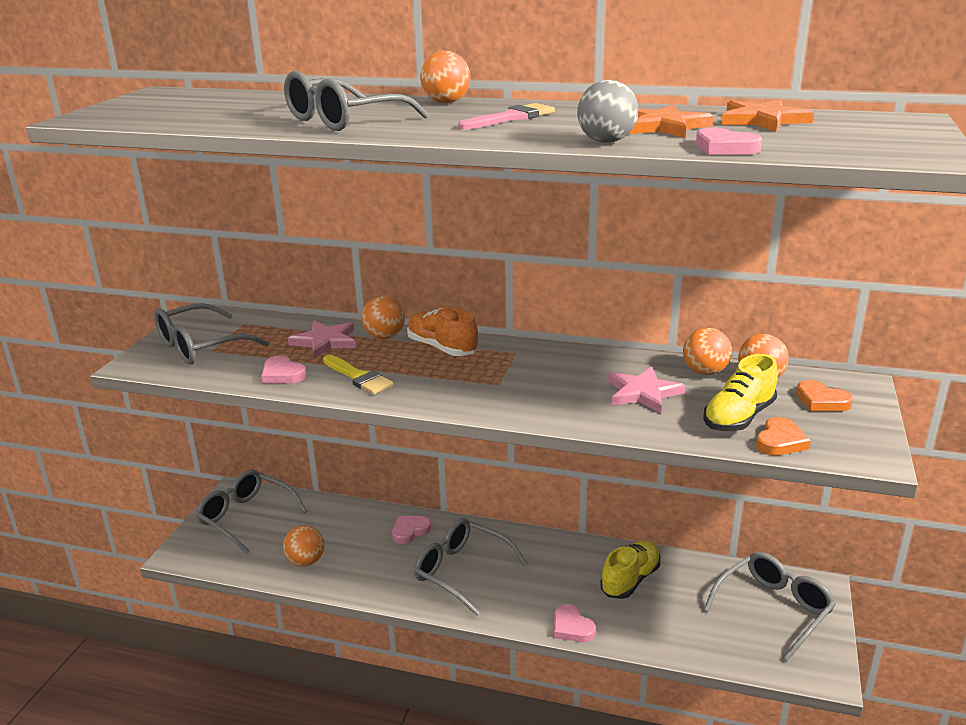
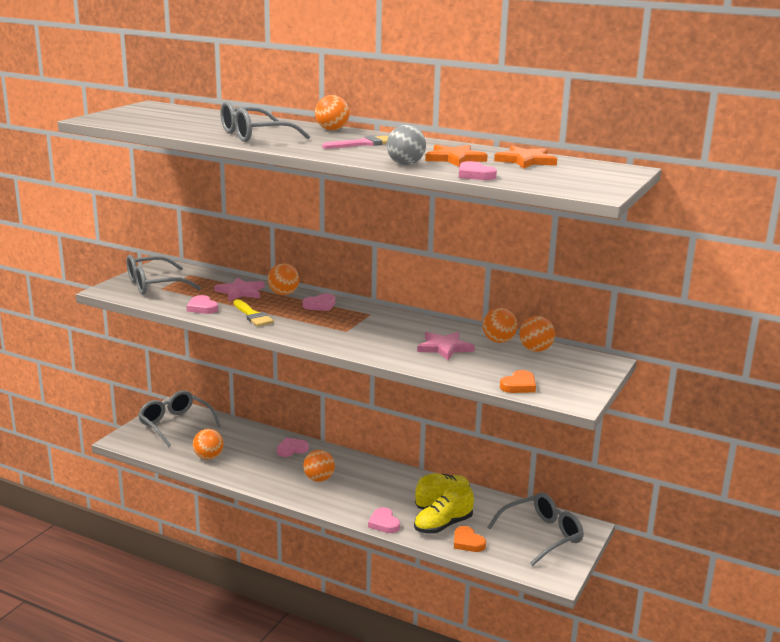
camera: 10 degrees right, 5 degrees down
orange shoe [407,308,478,356] -> pink heart [303,294,335,311]
grey glasses [414,518,528,616] -> orange ball [303,450,335,482]
yellow shoe [703,354,778,431] -> yellow shoe moved to [414,485,474,534]
orange heart [796,380,853,411] -> orange heart moved to [454,526,486,552]

